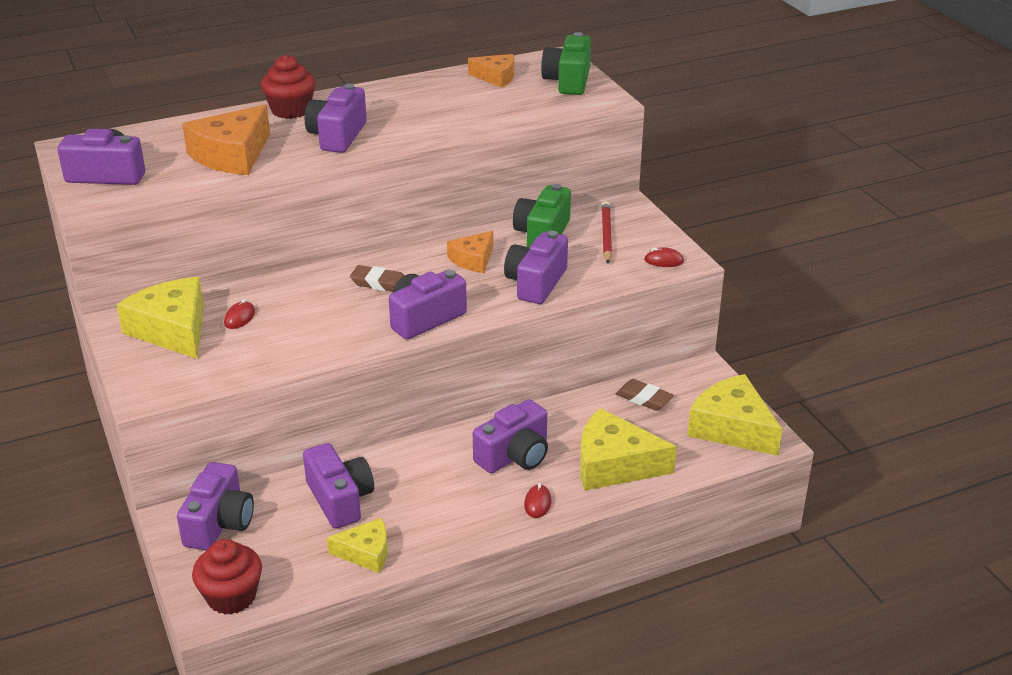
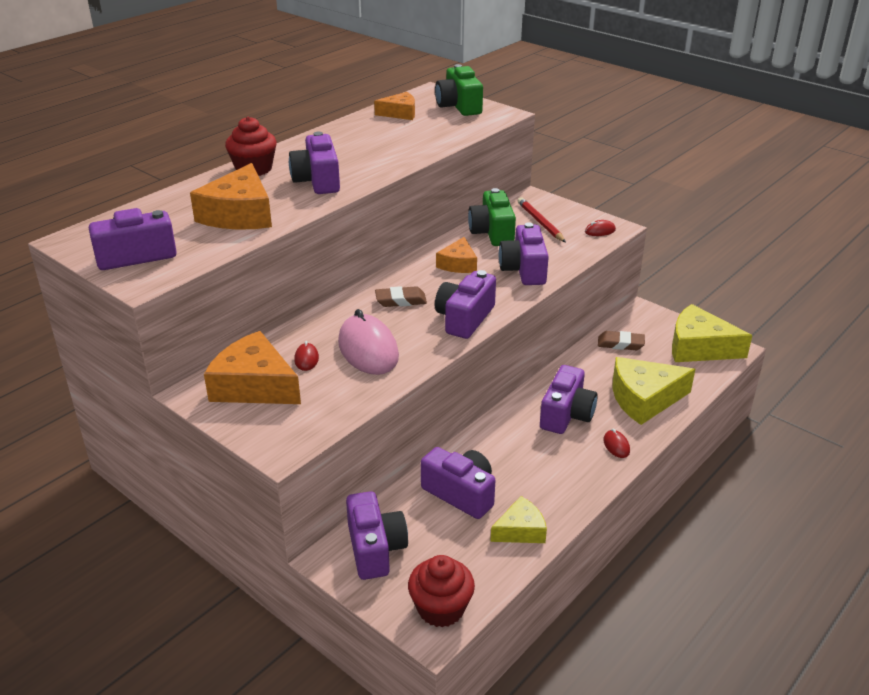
camera: 25 degrees left, 0 degrees up
yellow cheese [117,277,204,359] -> orange cheese [204,331,301,404]
none -> pink mouse [338,309,399,375]

